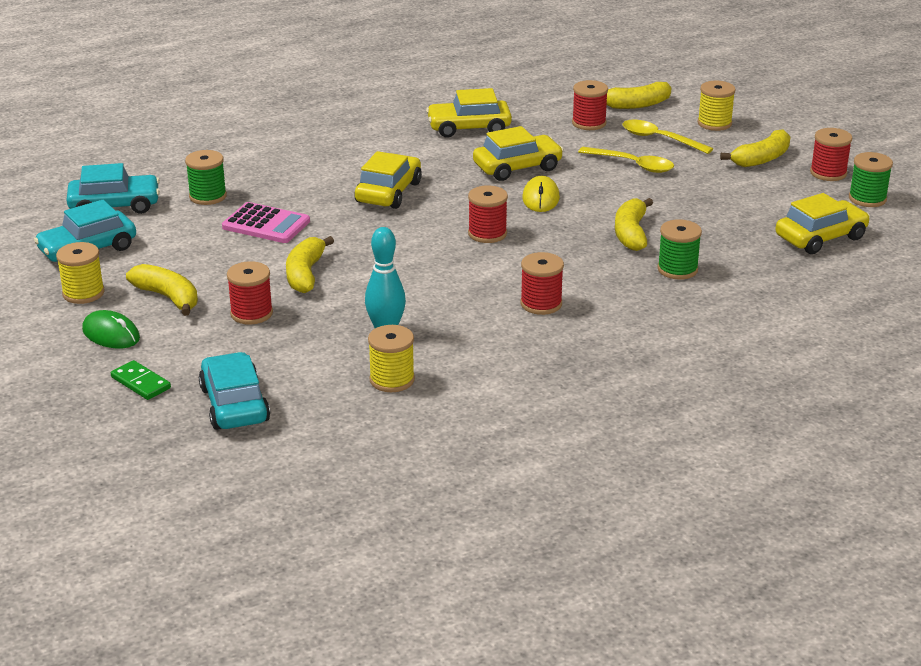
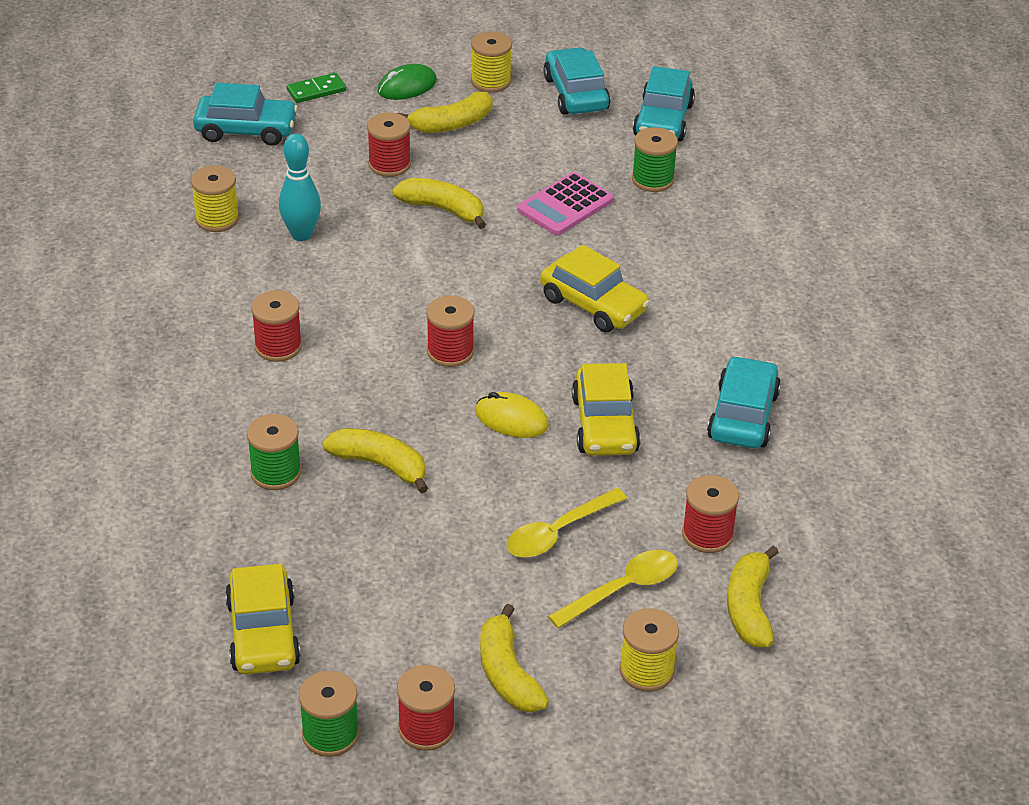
camera: 110 degrees right, 10 degrees up
yellow car [426,88,512,138] -> turquoise car [707,356,781,448]

